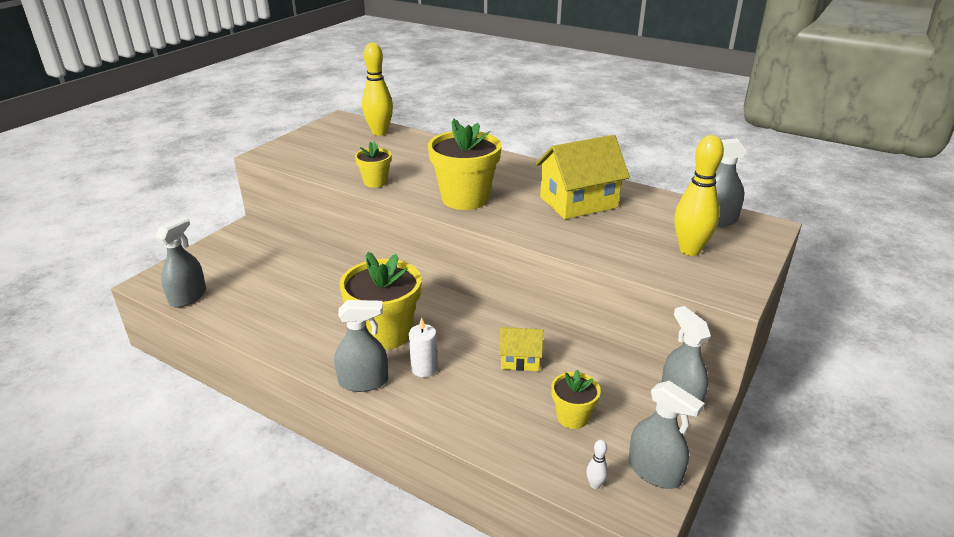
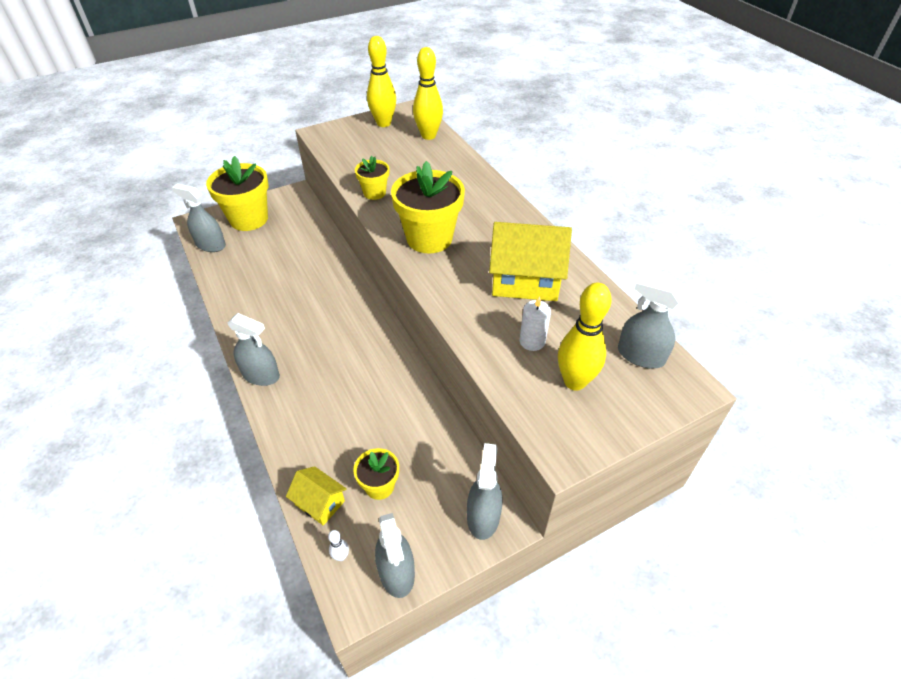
camera: 30 degrees right, 15 degrees up
grey spray bottle [155,217,206,308] -> grey spray bottle turned 120 degrees counterclockwise [172,184,226,252]
yellow flower pot [339,252,421,350] -> yellow flower pot moved to [206,156,269,231]
white candle [409,318,438,377] -> white candle moved to [519,296,551,351]
yellow house [499,327,543,371] -> yellow house moved to [286,466,347,526]
none -> yellow bowling pin [367,36,396,127]

